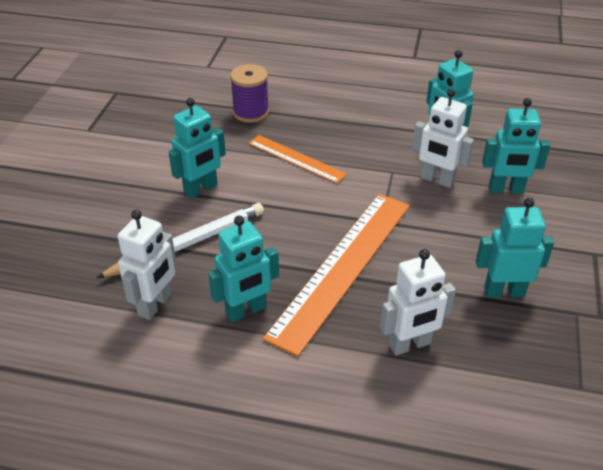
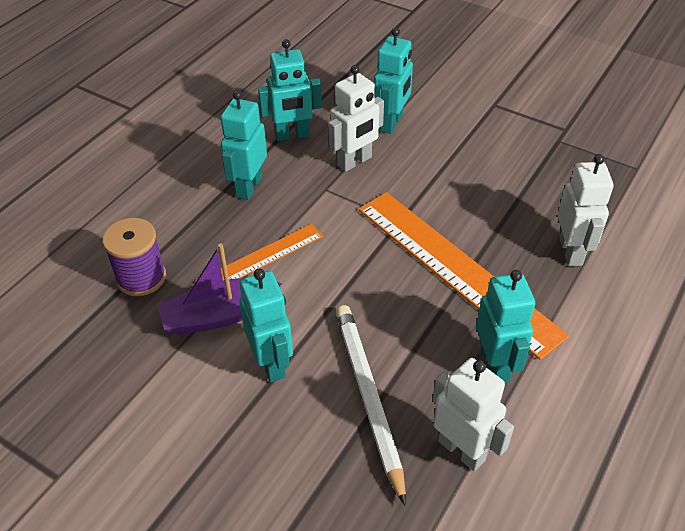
camera: 70 degrees left, 5 degrees up
turquoise robot [476,198,554,298] -> turquoise robot moved to [221,90,267,200]
none -> purple boat [157,243,282,335]

